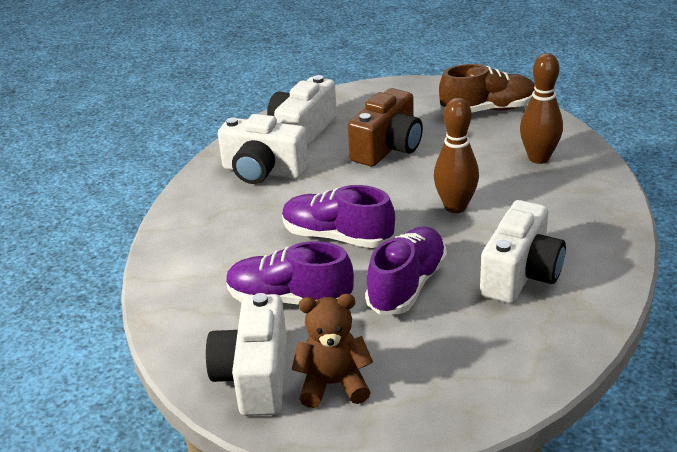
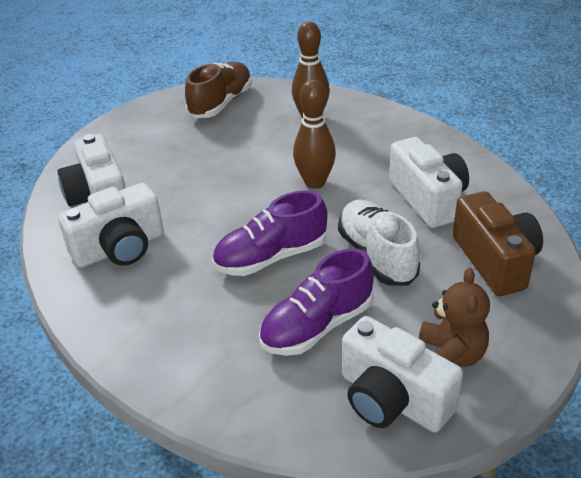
camera: 50 degrees left, 5 degrees up
brown teddy bear [292,294,373,408] -> brown teddy bear turned 150 degrees clockwise [419,268,490,367]
brown camera [348,88,423,167] -> brown camera moved to [453,191,543,296]
purple shoe [365,226,447,315] -> white shoe [338,199,420,286]

